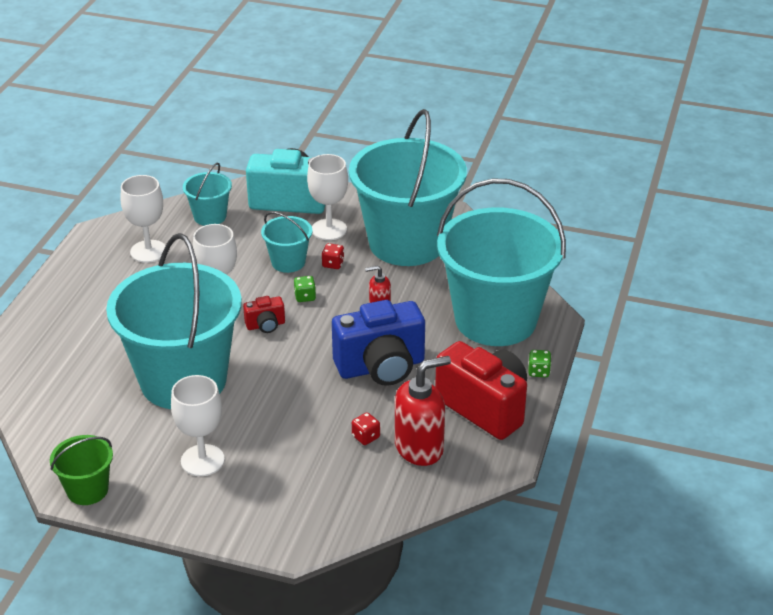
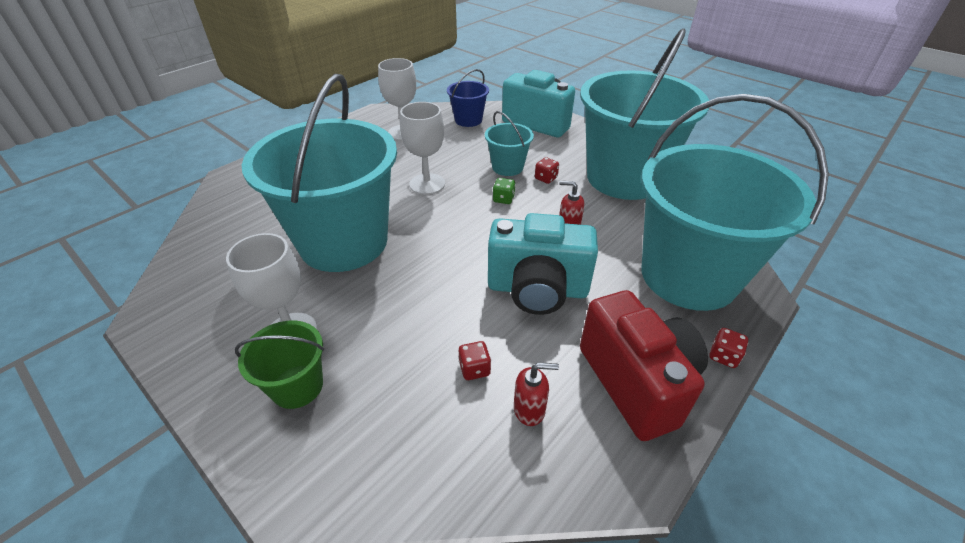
camera: 25 degrees right, 5 degrees up
green bucket [50,435,113,505] -> green bucket moved to [235,321,324,409]
turquoise bucket [183,163,232,226] -> blue bucket [447,69,489,127]
red camera [243,296,285,333] -> none
white goblet [307,154,348,240] -> none
blue camera [332,300,425,386] -> turquoise camera [488,213,598,315]
red soap dispenser [395,356,451,466] -> red soap dispenser [514,363,559,426], size x0.52
green dice [528,350,551,377] -> red dice [710,328,748,368]

